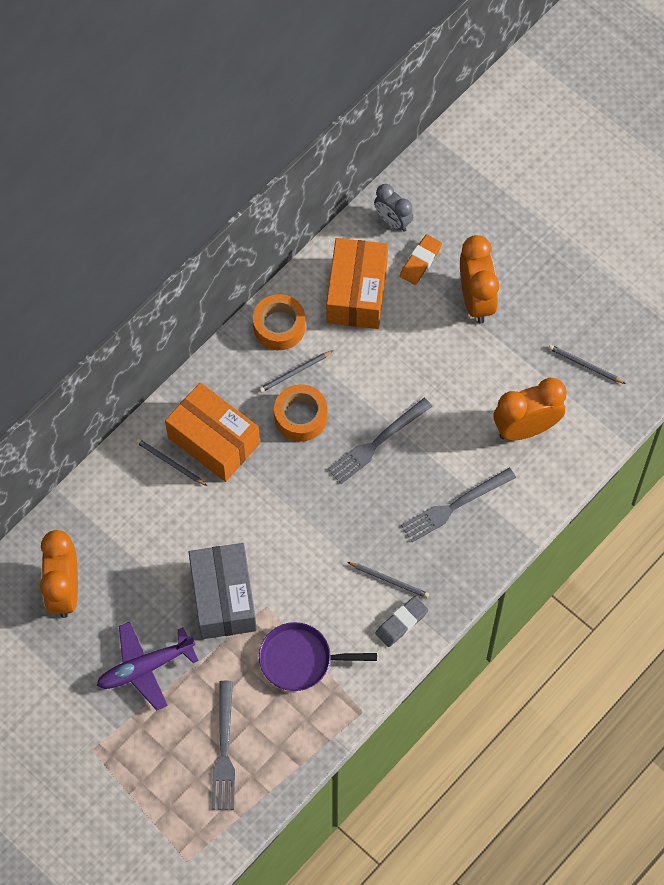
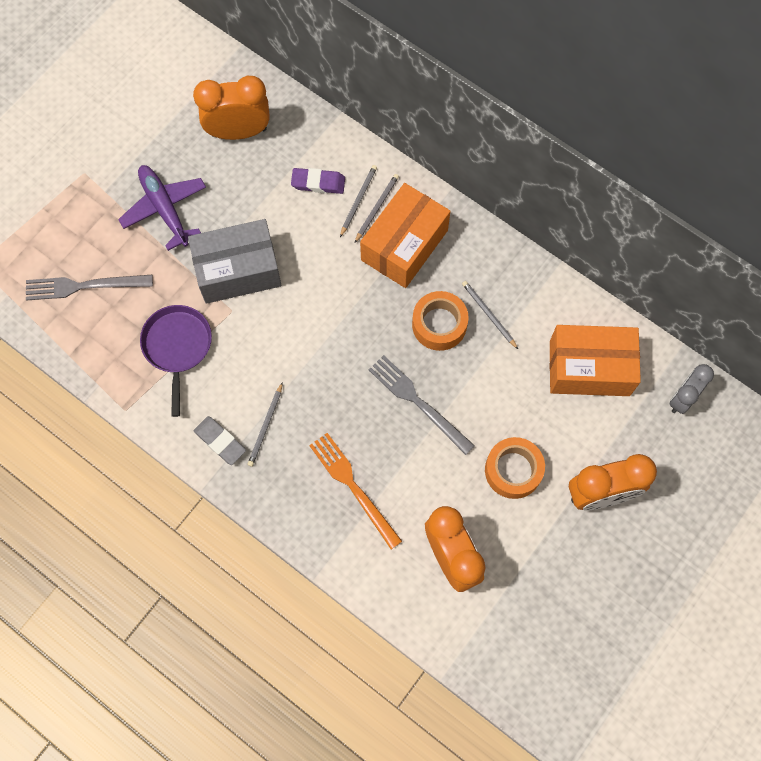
camera: 85 degrees right, 5 degrees up
orange tape [253,294,305,350] -> orange tape moved to [485,437,545,499]
orange eraser [400,234,442,285] -> none
grey fork [401,468,516,542] -> orange fork [309,433,402,549]
grey pencil [548,345,626,384] -> grey pencil moved to [340,165,377,237]
none -> purple eraser [291,168,345,194]

